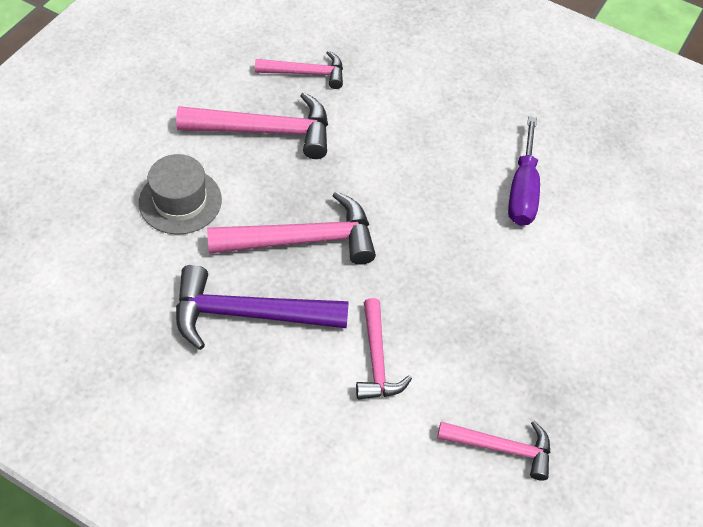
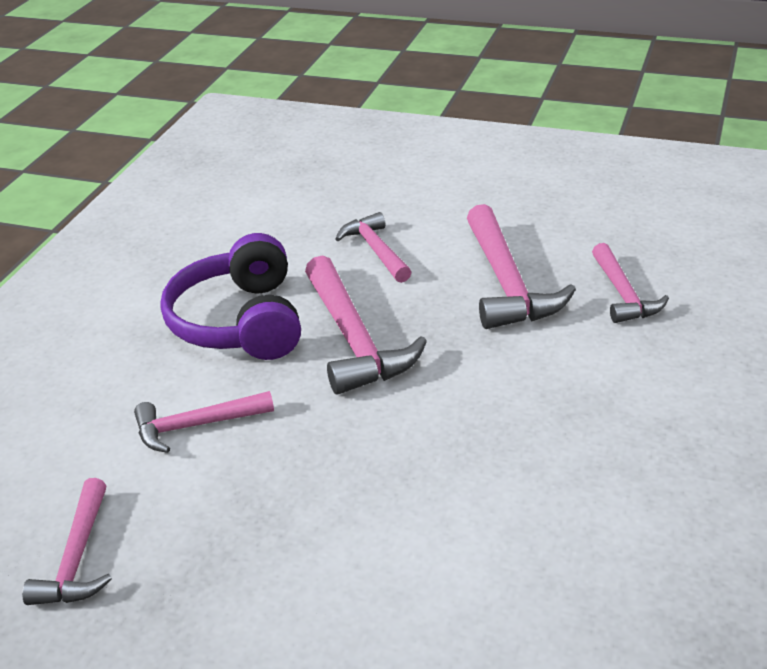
camera: 85 degrees right, 20 degrees down
grey hat [139,154,222,235] -> pink hammer [335,212,412,283]
purple hammer [176,265,349,350] -> purple headphones [160,233,301,360]
purple screwdriver [508,116,540,226] -> none

